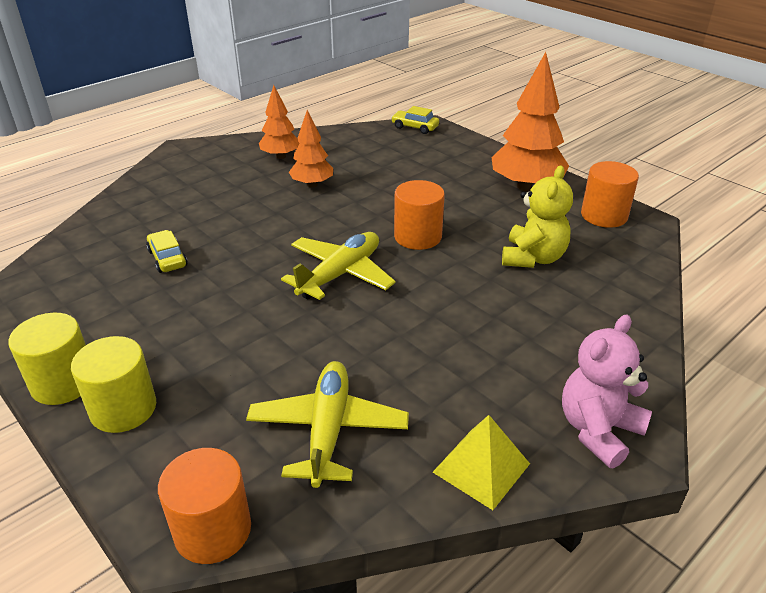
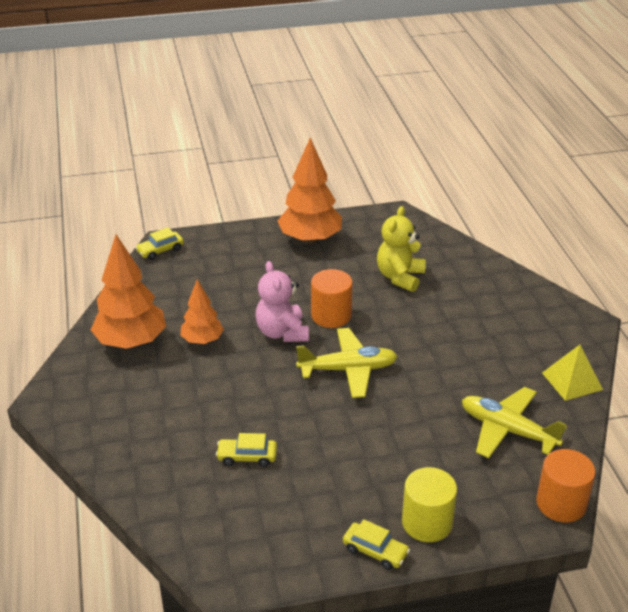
camera: 60 degrees left, 0 degrees up
yellow cylinder [8,313,86,405] -> yellow car [343,519,410,570]
orange tree [259,85,300,159] -> orange tree [91,235,166,349], size x1.69
yellow plane [281,232,396,300] -> yellow plane turned 105 degrees clockwise [296,328,398,398]
yellow teddy bear [502,165,573,268] -> yellow teddy bear turned 120 degrees counterclockwise [377,206,426,292]
pink teddy bear [562,315,652,468] -> pink teddy bear moved to [255,261,309,342]
orange cylinder [581,161,639,228] -> none

